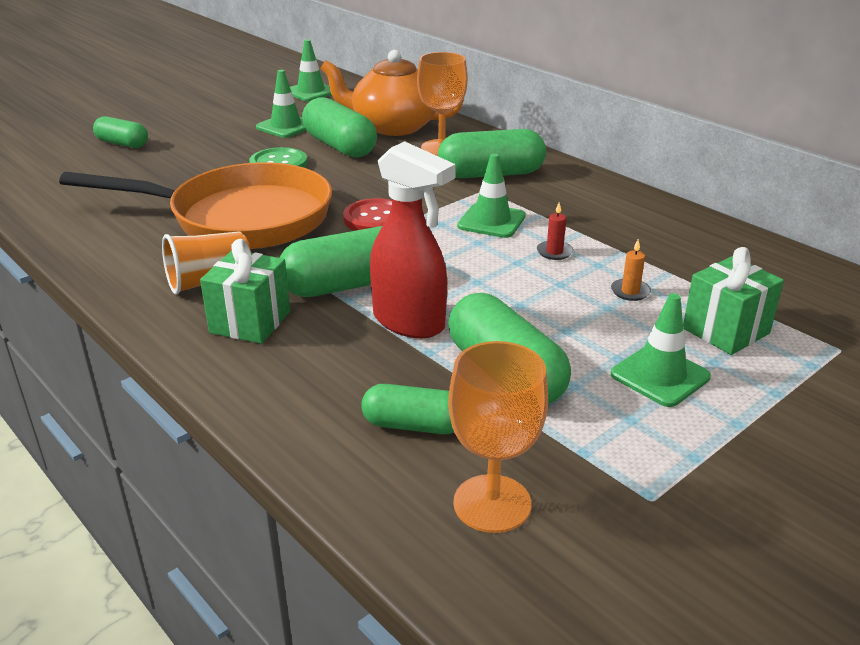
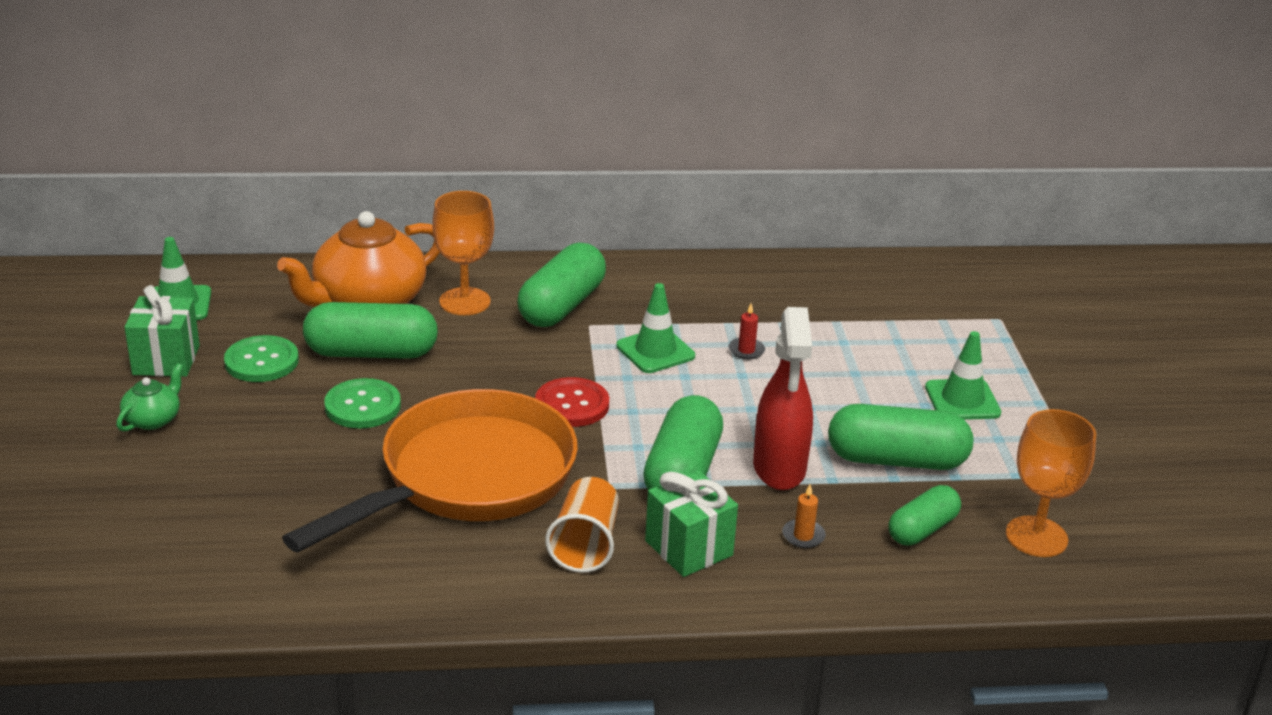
camera: 55 degrees left, 0 degrees up
green capsule [93,116,148,148] -> none
green traffic cone [256,70,306,138] -> green button [224,335,299,382]
red spray bottle [370,141,456,338] -> red spray bottle turned 105 degrees clockwise [753,307,813,490]
orange candle [611,239,651,301] -> orange candle moved to [782,484,826,548]
green gift [683,247,784,355] -> green gift moved to [124,285,200,377]
none -> green teapot [116,363,183,432]

